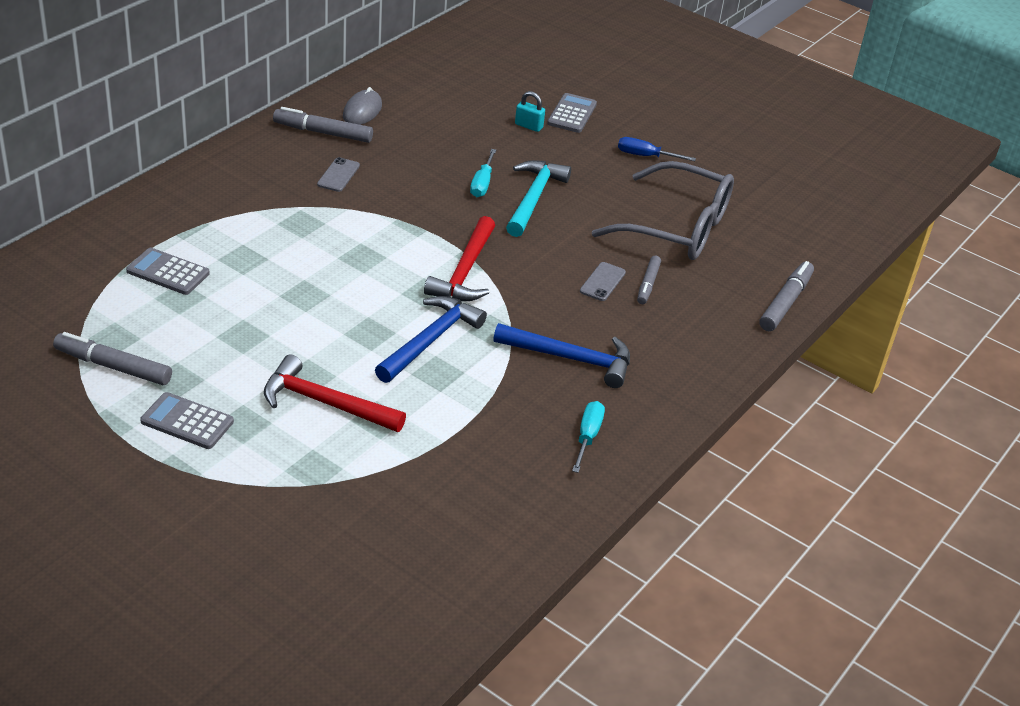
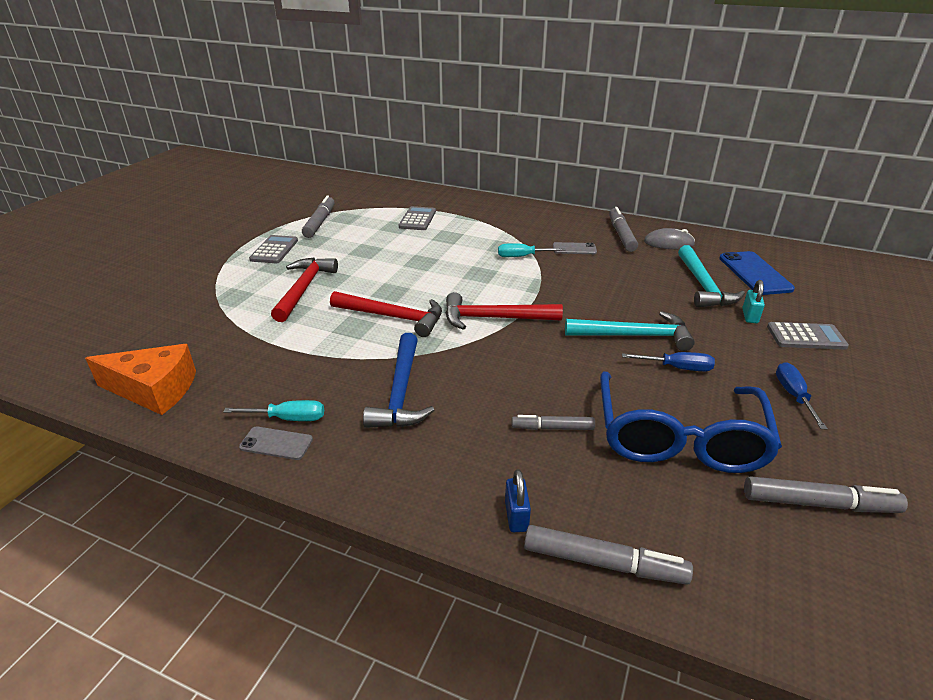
camera: 80 degrees right, 5 degrees down
blue hammer [375,296,487,383] -> red hammer [330,291,442,337]
turquoise screwdriver [470,149,496,197] -> turquoise screwdriver moved to [498,243,565,257]
grey phone [580,262,626,301] -> grey phone moved to [239,426,313,460]
grey glasses [592,161,734,260] -> blue glasses [600,371,782,473]
none -> orange cheese [85,344,196,415]
none -> blue padlock [505,469,531,532]
none -> blue screwdriver [622,352,715,371]
none -> turquoise hammer [678,245,745,307]
none -> blue phone [719,251,795,295]
none -> grey marker [744,476,908,513]

